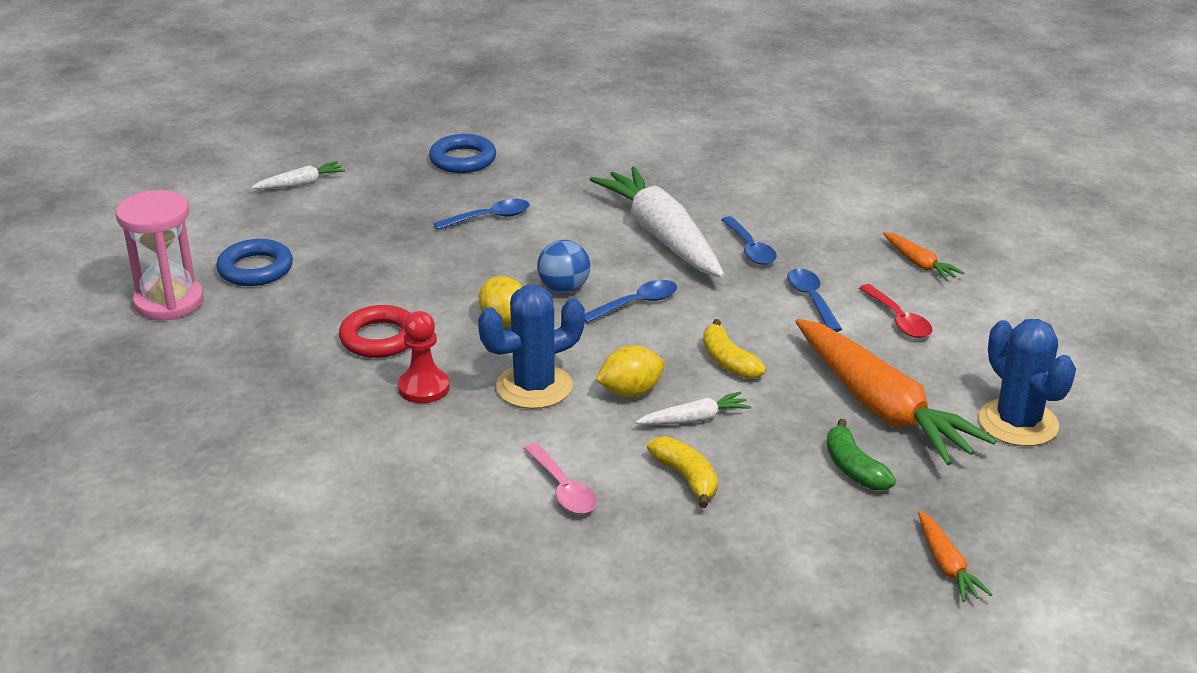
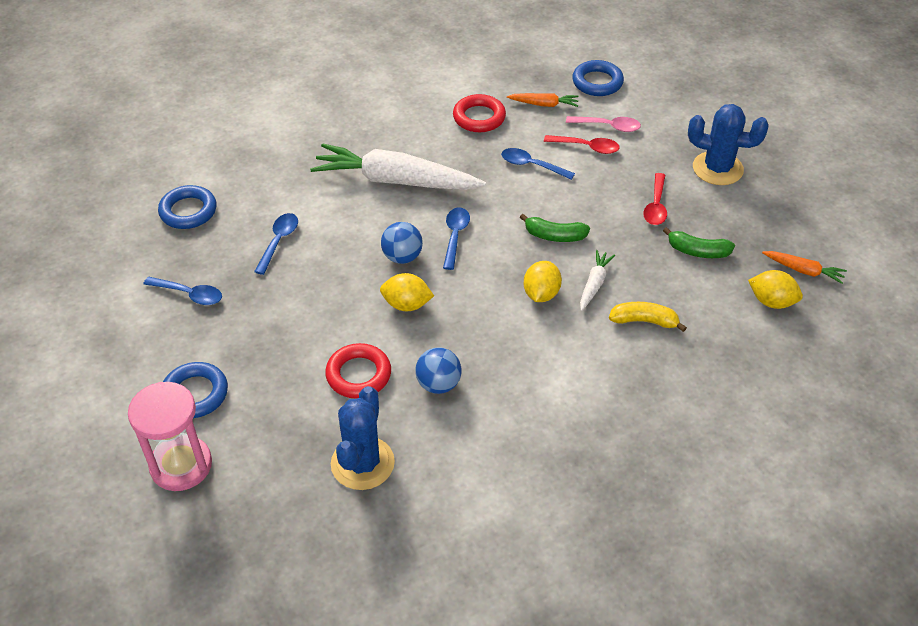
camera: 50 degrees left, 15 degrees up
white carrot [251,161,345,189] -> none
red pawn [398,311,450,403] -> blue ball [415,347,462,394]
blue cactus [478,285,585,409] -> blue cactus moved to [331,386,395,490]
pink spoon [523,443,597,514] -> pink spoon moved to [566,116,641,132]
yellow banana [703,319,766,379] -> green banana [520,214,590,242]
blue spoon [721,216,777,265] -> blue spoon moved to [144,277,222,305]
orange carrot [795,319,997,465] -> red spoon [643,173,667,225]
none -> red ring [453,94,506,132]
none -> blue ring [572,60,624,96]
none -> yellow lemon [748,270,803,309]

